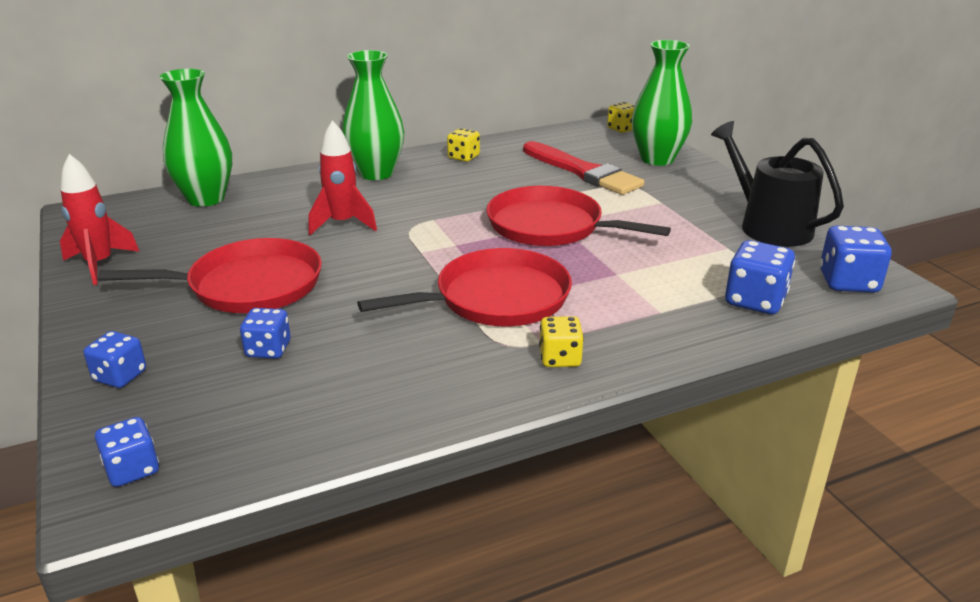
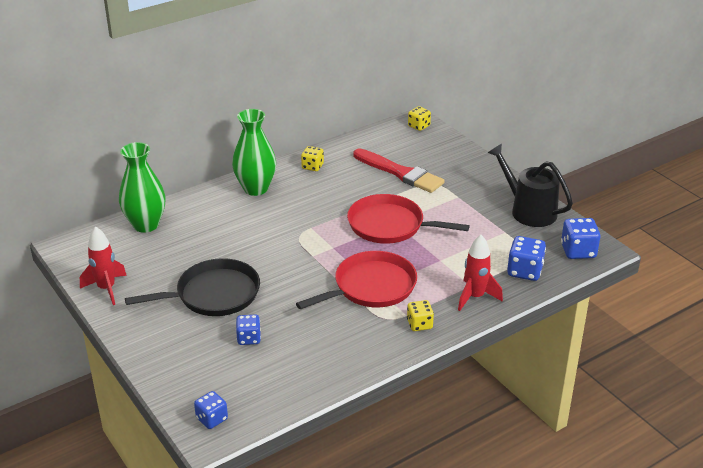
camera: 10 degrees left, 5 degrees up
blue dice [84,331,146,388] -> none
red pan [98,238,322,313] -> black pan [125,258,260,316]
red rocket [308,120,377,235] -> red rocket moved to [458,235,503,311]
green vase [632,40,692,166] -> none

